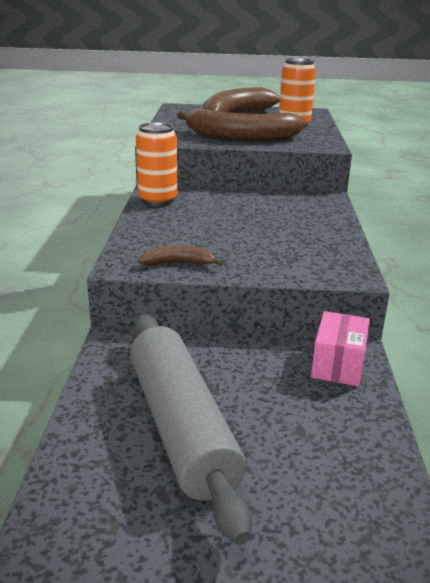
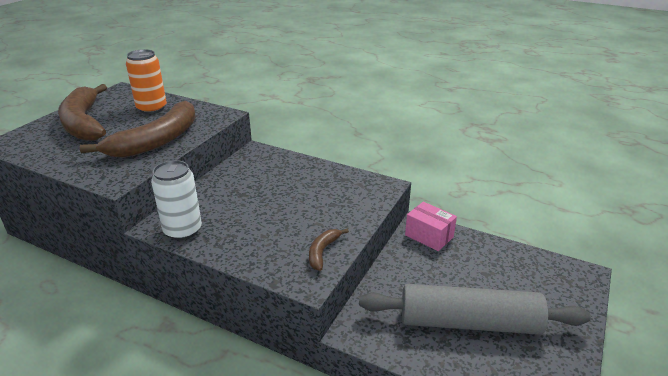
camera: 65 degrees left, 5 degrees up
orange can [136,122,177,206] -> white can [151,160,202,240]

